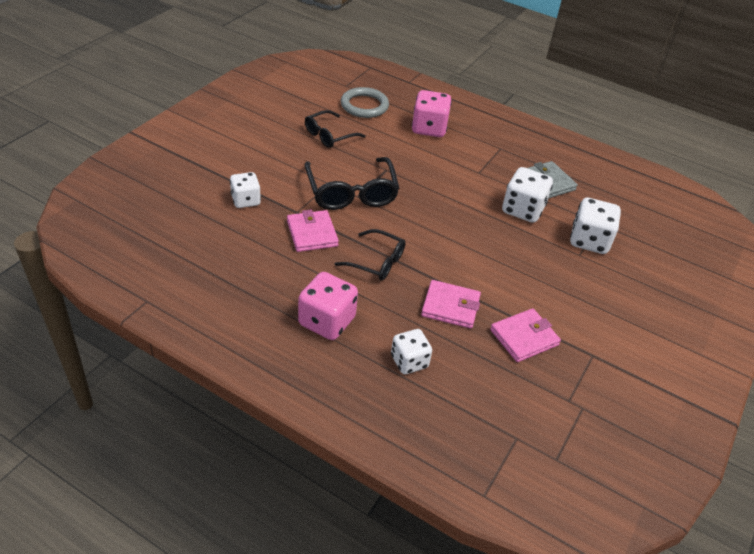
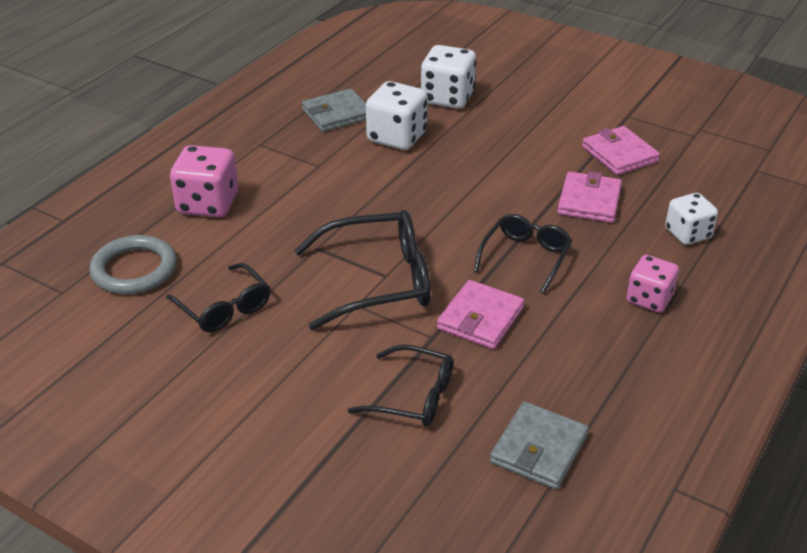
camera: 85 degrees left, 5 degrees down
white dice [230,172,261,208] -> black glasses [348,344,453,427]
pink wallet [287,210,339,252] -> pink wallet turned 45 degrees counterclockwise [437,280,525,349]
pink dice [298,272,358,340] -> pink dice [626,255,679,313], size x0.67
none -> grey wallet [490,401,589,490]

